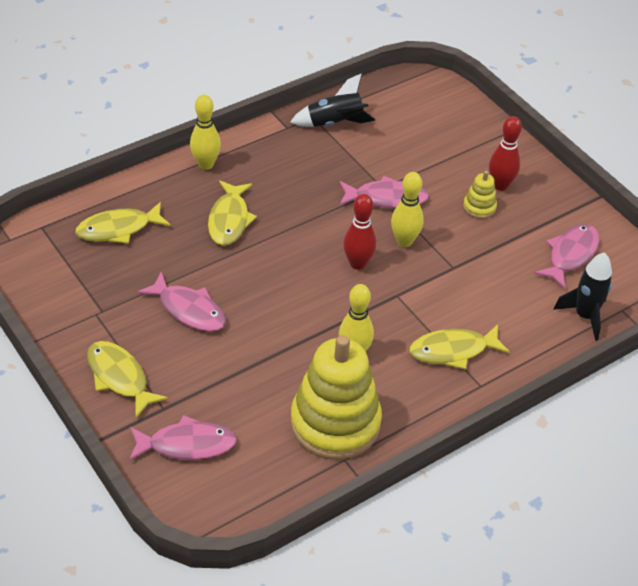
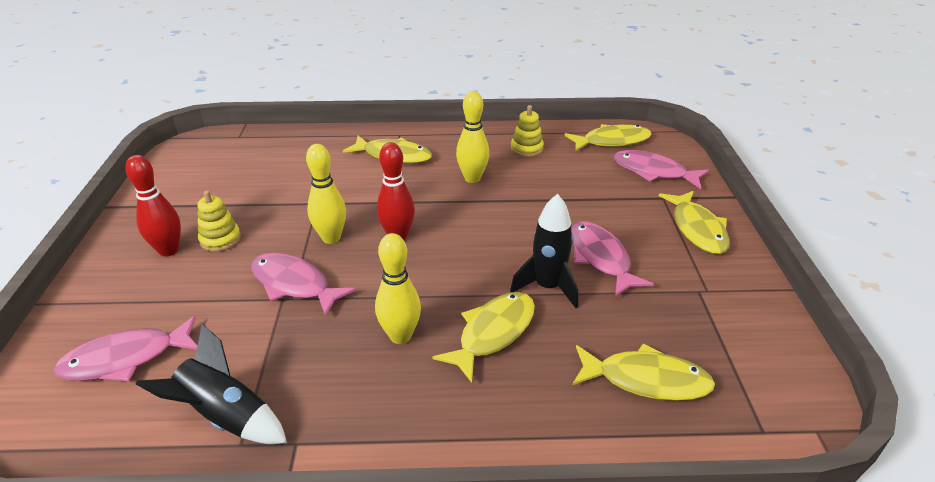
camera: 145 degrees left, 10 degrees down
yellow bowling pin [190,95,221,170] -> yellow bowling pin moved to [375,233,421,344]
yellow stacking toy [290,335,382,460] -> yellow stacking toy [511,105,544,157], size x0.43
pink fish [534,224,599,289] -> pink fish moved to [54,316,197,381]
black rocket [553,252,612,341] -> black rocket moved to [510,194,578,308]
none -> yellow fish [564,124,652,151]

